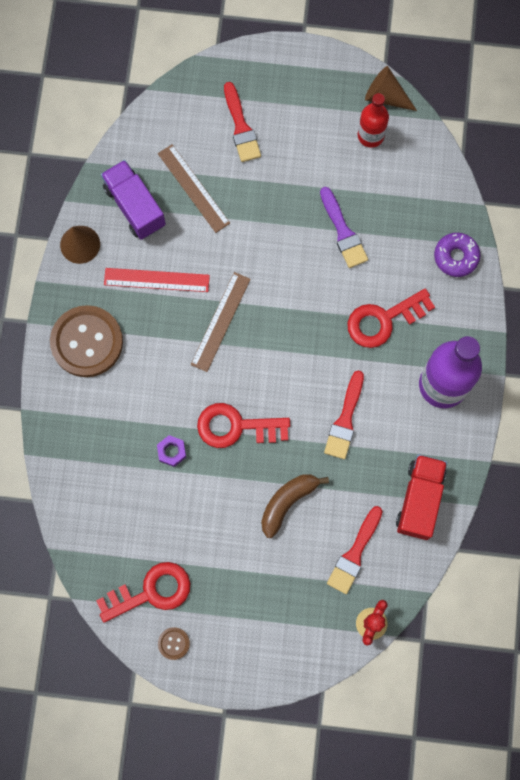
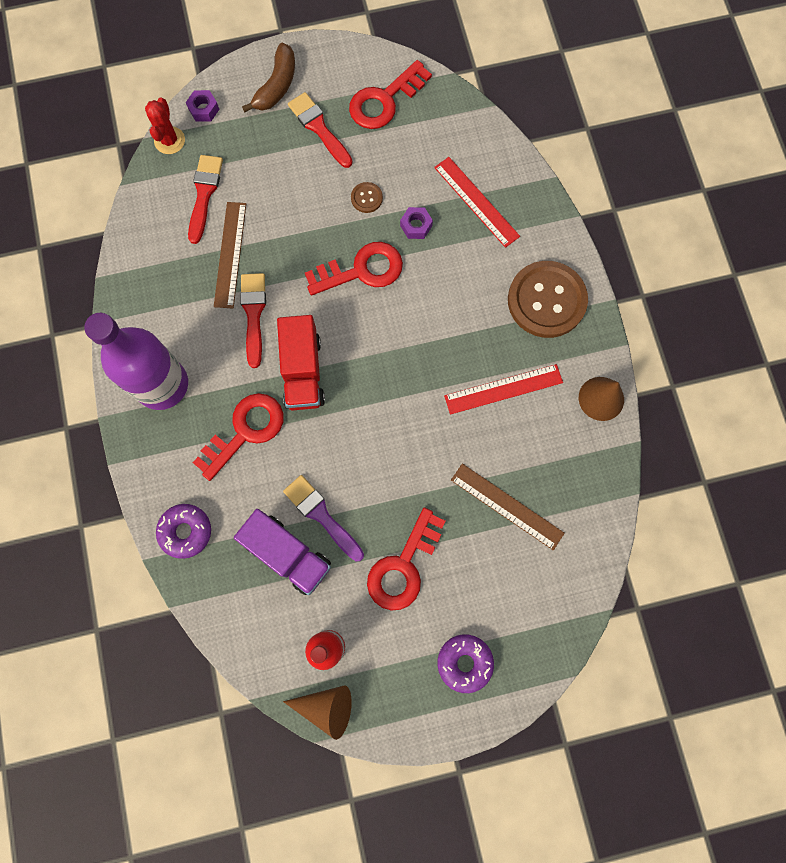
camera: 160 degrees right, 0 degrees up
purple truck [101,160,166,240] -> purple truck moved to [234,509,331,595]
brown button [158,627,190,660] -> brown button moved to [351,182,383,213]
brown ruler [191,272,251,372] -> brown ruler moved to [214,202,246,309]
red brush [224,82,261,162] -> red brush moved to [288,92,353,168]
brown banana [261,474,329,538] -> brown banana moved to [242,43,295,112]
red truck [396,454,447,540] -> red truck moved to [277,315,325,410]
none -> purple nut [186,90,219,122]
none -> red key [367,508,445,610]
none -> red ruler [434,157,520,248]
none -> purple donut [437,634,494,693]

